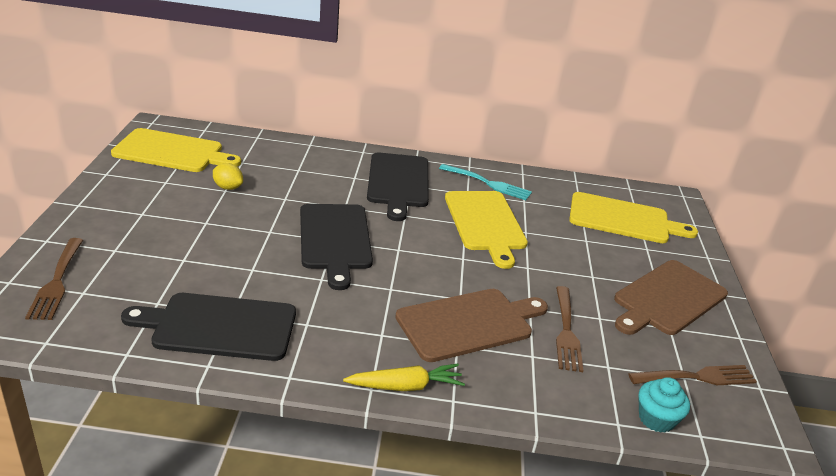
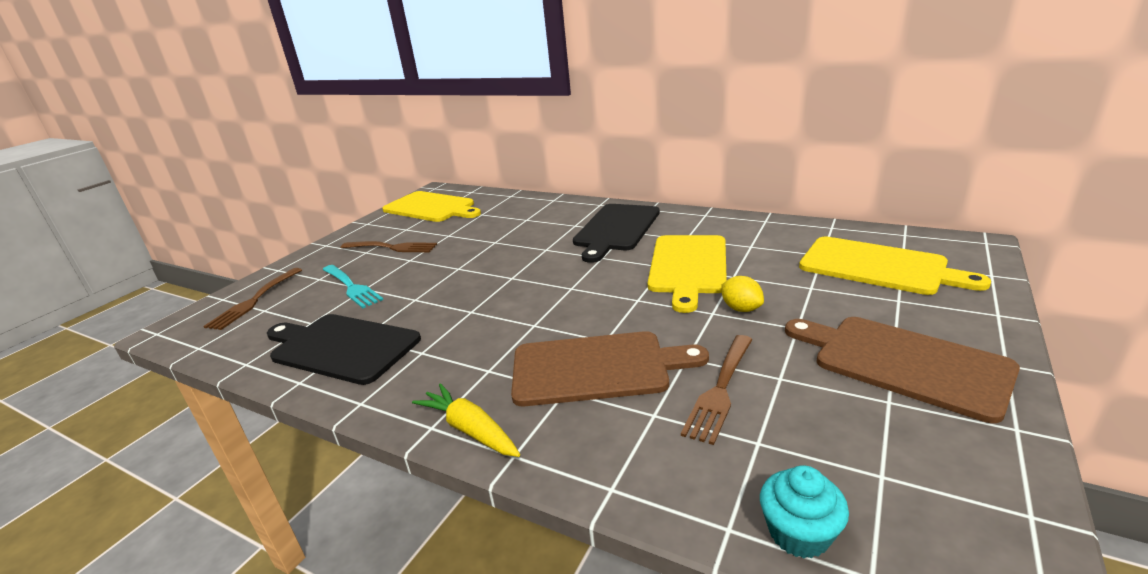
camera: 30 degrees right, 5 degrees down
yellow lemon [213,163,243,190] -> yellow lemon moved to [721,276,764,312]
black cutting board [300,204,373,290] -> none
yellow carrot [343,364,465,391] -> yellow carrot turned 150 degrees counterclockwise [412,383,520,457]
turquoise fork [439,164,532,200] -> turquoise fork moved to [323,265,383,308]
brown cutting board [614,260,728,335] -> brown cutting board turned 60 degrees clockwise [785,317,1020,423]
brown fork [628,365,757,385] -> brown fork moved to [341,241,437,252]

